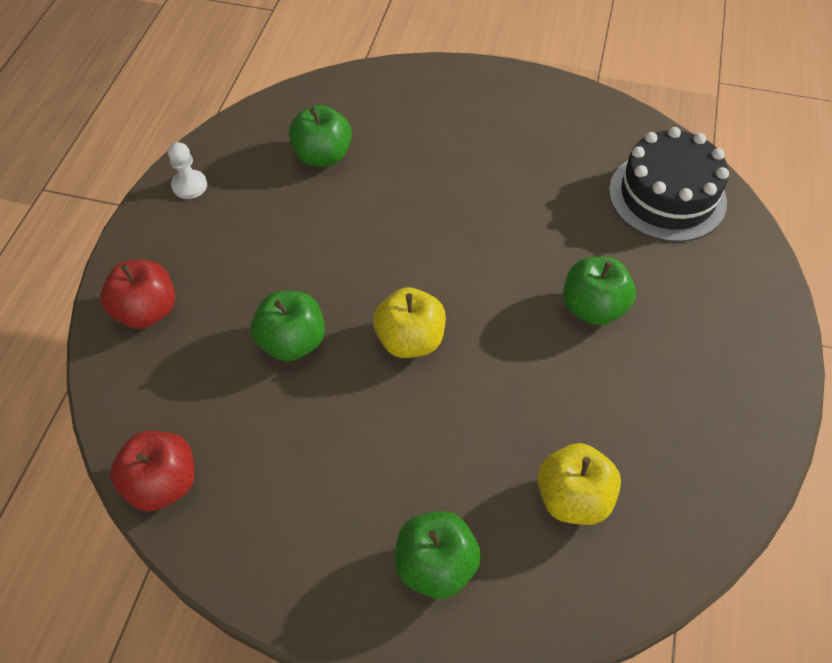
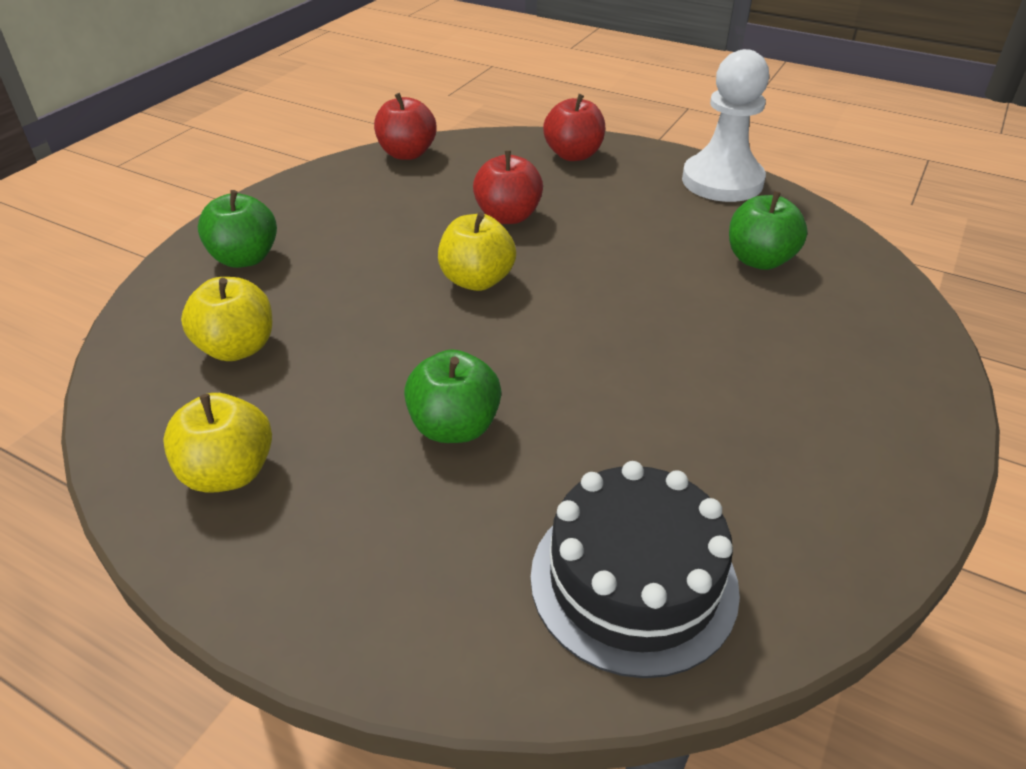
camera: 105 degrees right, 15 degrees down
white pawn [168,142,207,199] -> white pawn [682,49,769,202], size x2.24
green apple [251,291,325,361] -> red apple [473,151,543,224]
none -> yellow apple [163,393,272,493]

